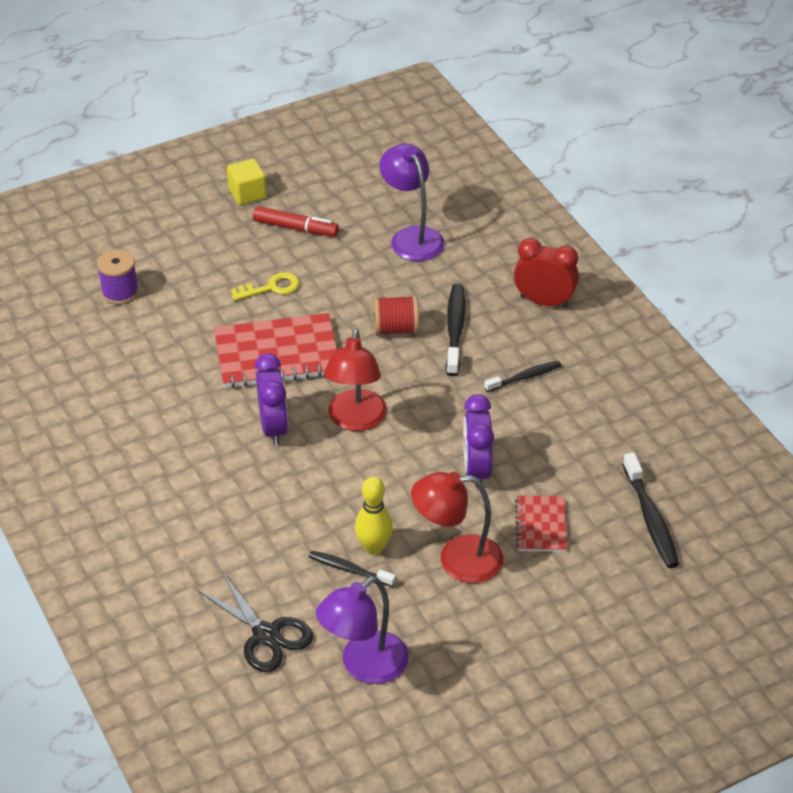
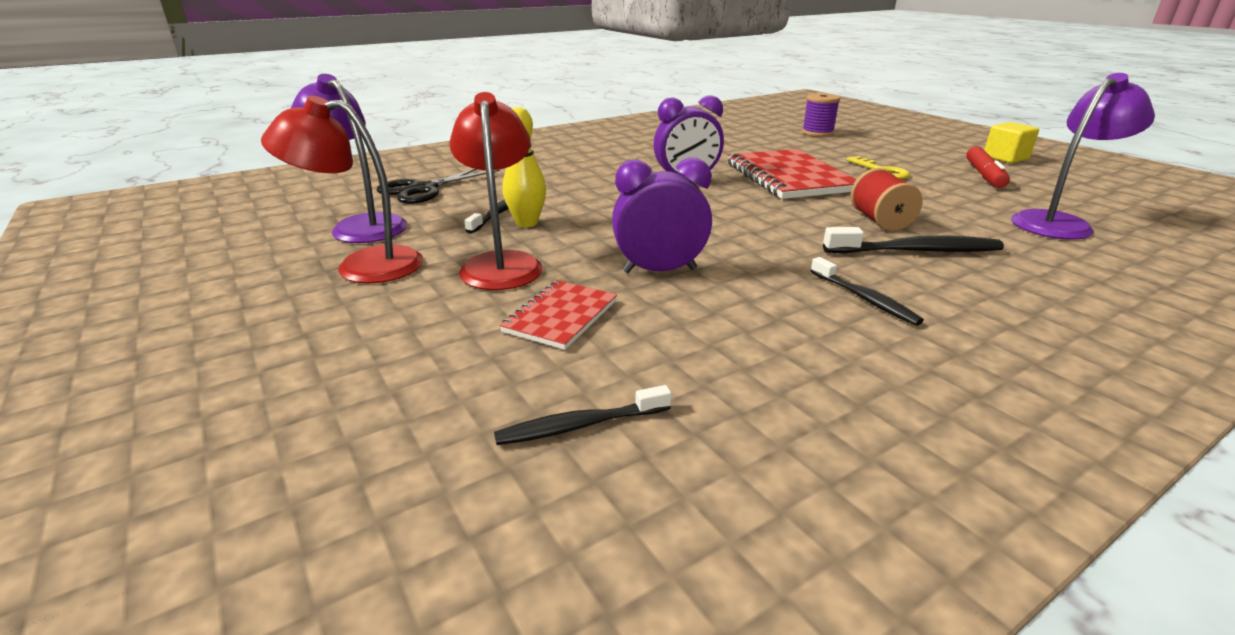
camera: 85 degrees right, 15 degrees down
red lamp [324,328,387,431] -> red lamp moved to [261,96,423,284]
red clock [514,238,579,308] -> none
red notebook [515,495,567,552] -> red notebook turned 60 degrees counterclockwise [499,280,617,350]
black toothbrush [623,452,680,568] -> black toothbrush [494,385,672,445], size x0.64

